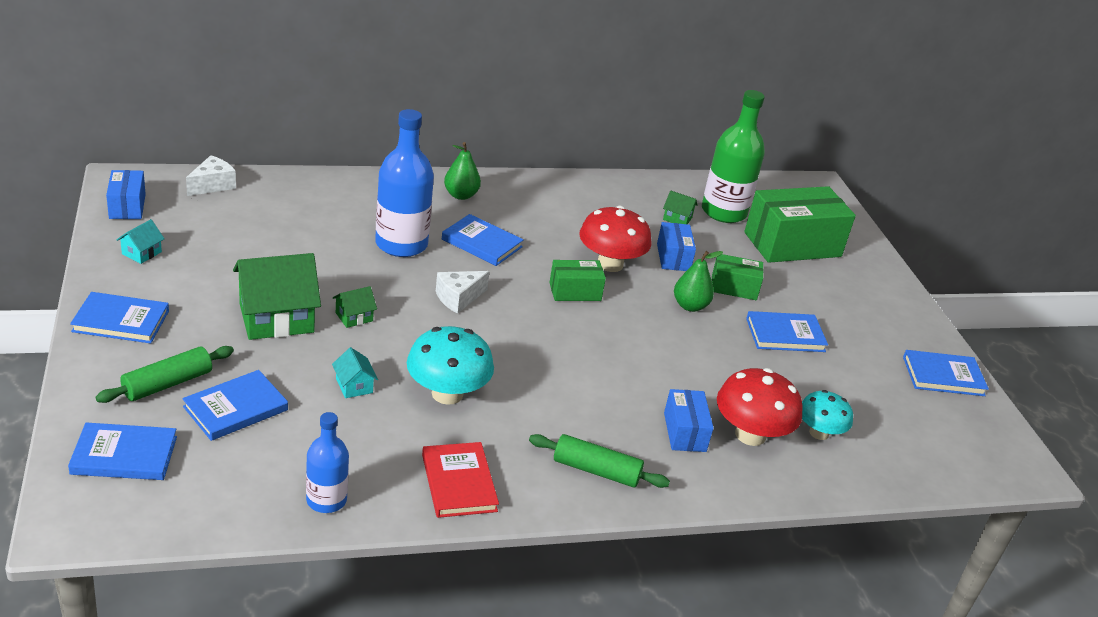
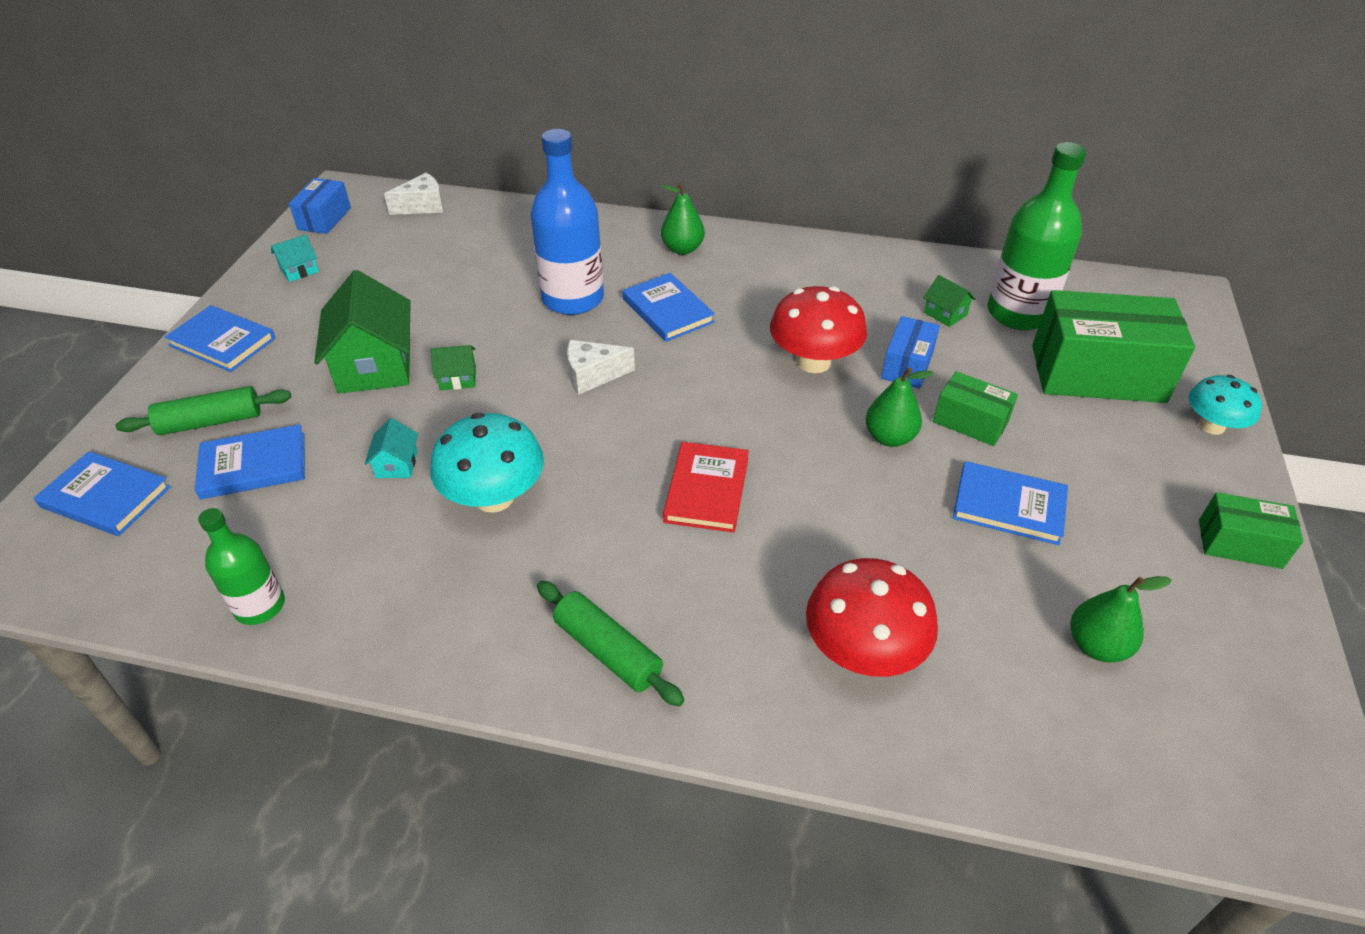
camera: 30 degrees right, 10 degrees up
green house [233,253,321,340] -> green house turned 75 degrees clockwise [314,270,411,394]
blue bottle [306,412,349,513] -> green bottle [198,508,285,625]
red book [422,442,499,518] -> red book moved to [663,442,749,533]
green box [549,260,606,301] -> green box moved to [1199,492,1303,569]
blue box [664,389,714,452] -> none
turquoise mushroom [802,390,853,440] -> turquoise mushroom moved to [1188,375,1262,435]
blue book [903,350,989,396] -> none
none -> green pear [1070,576,1171,662]

